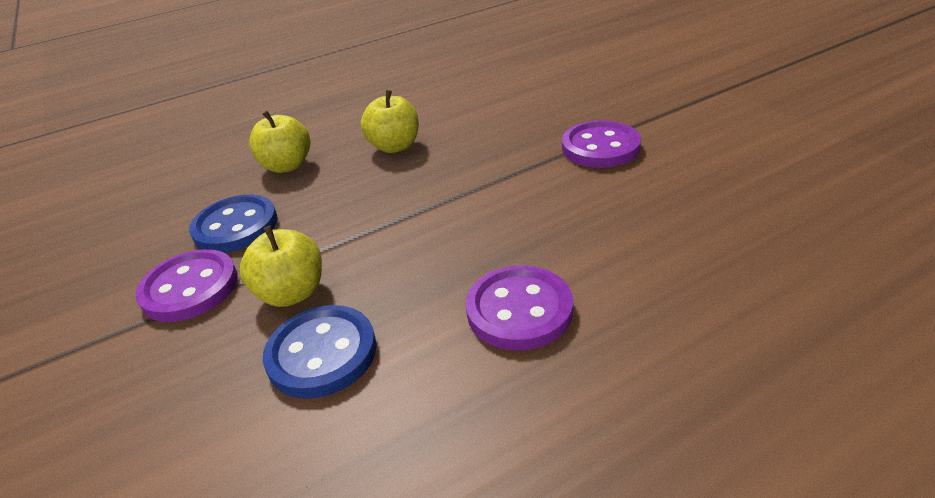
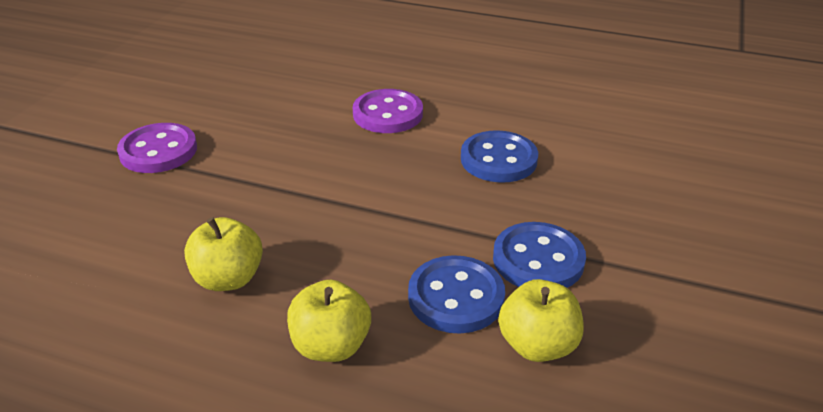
camera: 135 degrees left, 0 degrees up
purple button [135,249,238,322] -> blue button [493,222,586,288]
yellow apple [240,226,322,307] -> yellow apple moved to [498,279,584,362]

